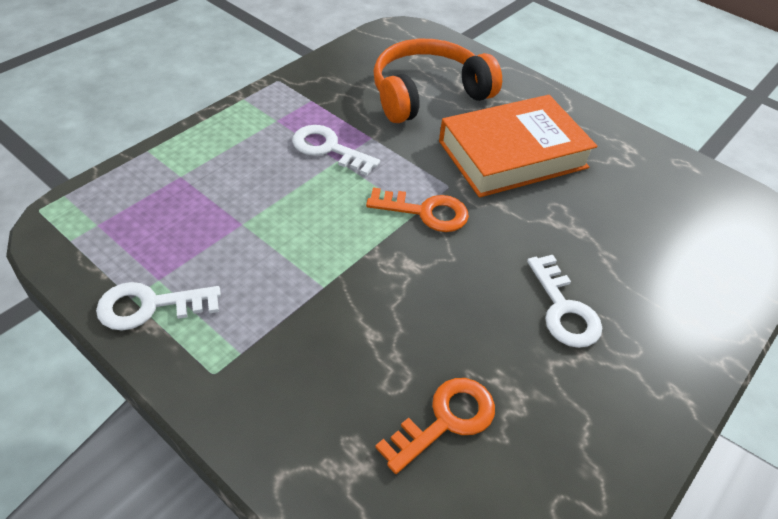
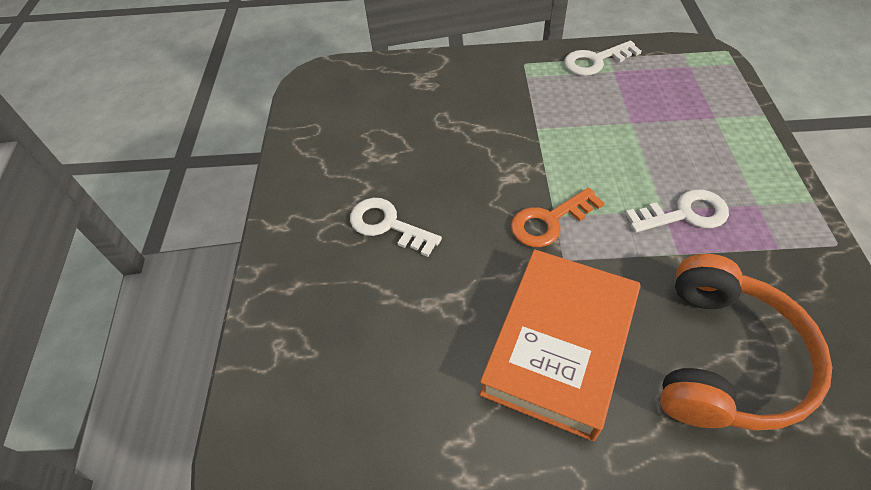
camera: 145 degrees right, 5 degrees up
white key [96,282,221,330] -> white key turned 150 degrees counterclockwise [564,41,642,76]
orange key [375,378,495,474] -> none

